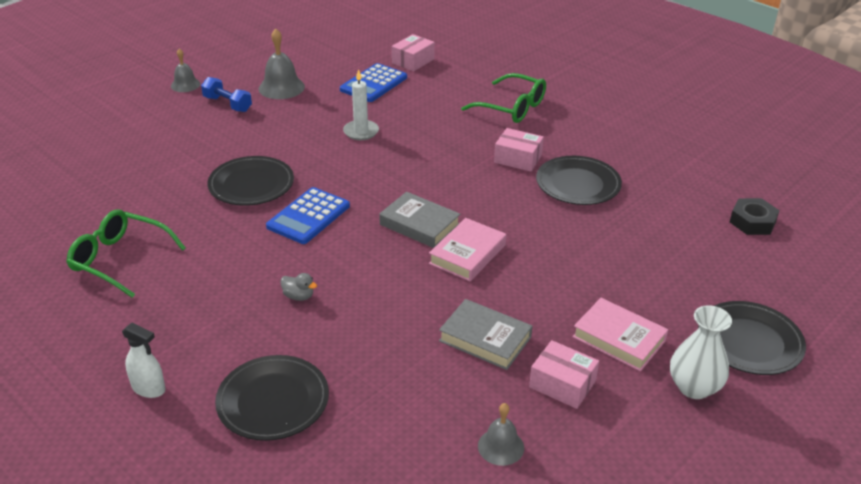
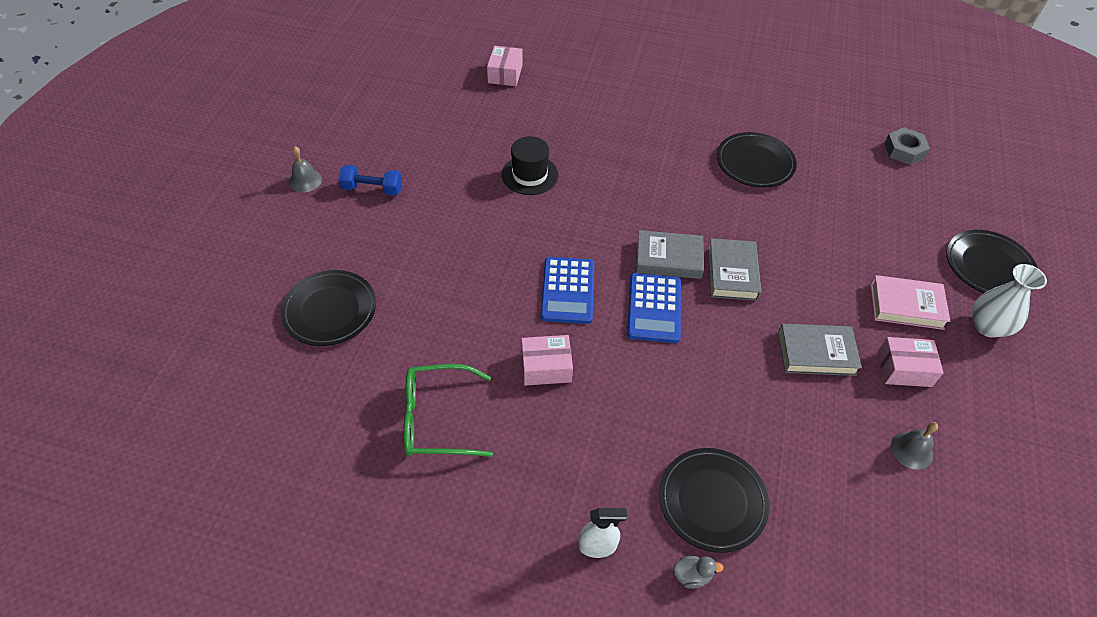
camera: 30 degrees left, 15 degrees up
black plate [207,156,294,206] -> black plate moved to [280,270,376,346]
grey bell [258,29,305,99] -> none
grey duck [280,273,317,301] -> grey duck moved to [673,556,724,589]
blue calculator [340,63,407,102] -> blue calculator moved to [627,273,681,343]
white candle [343,69,379,140] -> black hat [502,136,558,195]
pink book [429,218,506,281] -> grey book [708,238,761,301]
green glasses [461,73,546,123] -> none
pink box [494,128,544,172] -> pink box moved to [521,335,573,386]
black nut [730,198,779,235] -> grey nut [884,128,930,165]

